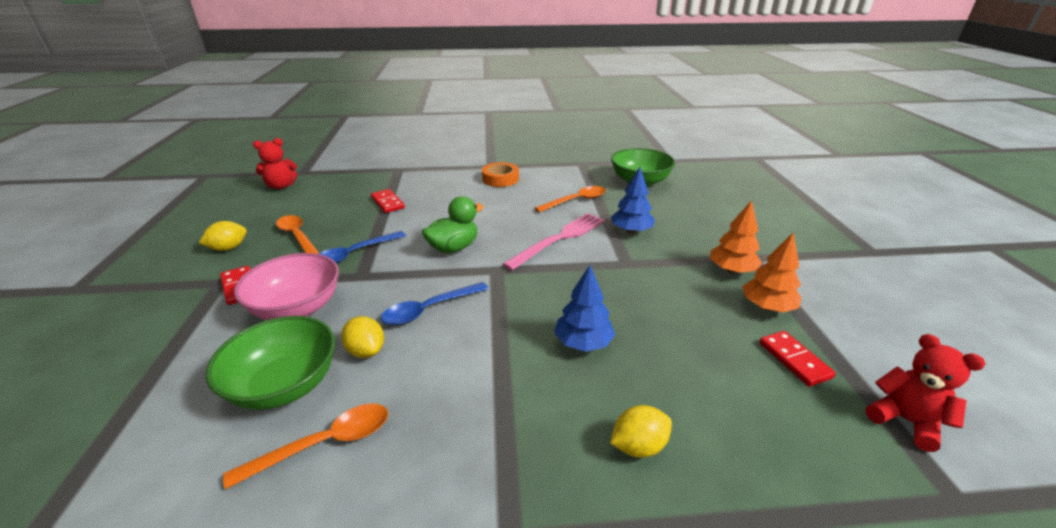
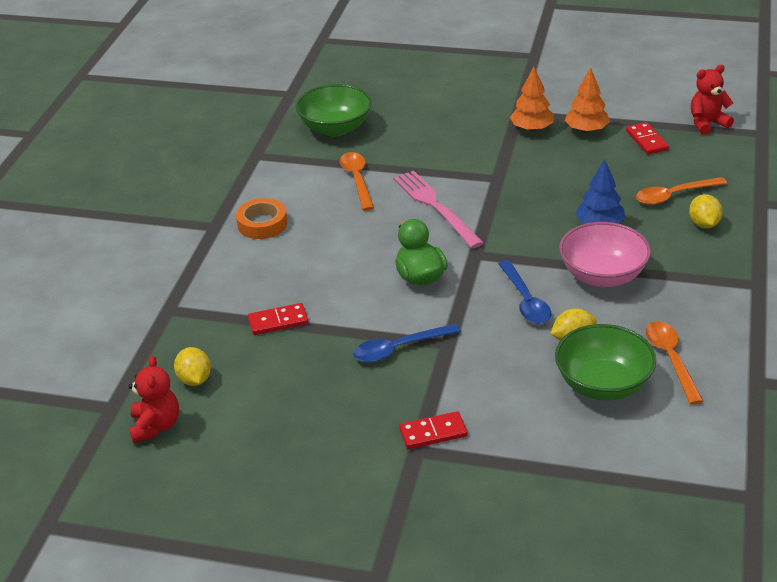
camera: 70 degrees left, 5 degrees up
yellow lemon [199,221,247,251] -> yellow lemon moved to [174,347,211,386]
pink bowl [234,253,339,320] -> pink bowl moved to [559,222,651,287]
orange spoon [276,215,319,254] -> orange spoon moved to [636,177,727,205]
blue spoon [319,231,406,264] -> blue spoon turned 90 degrees clockwise [353,323,461,363]
blue tree [611,167,655,233] -> none
red domino [759,331,836,387] -> red domino turned 75 degrees clockwise [626,122,669,155]

